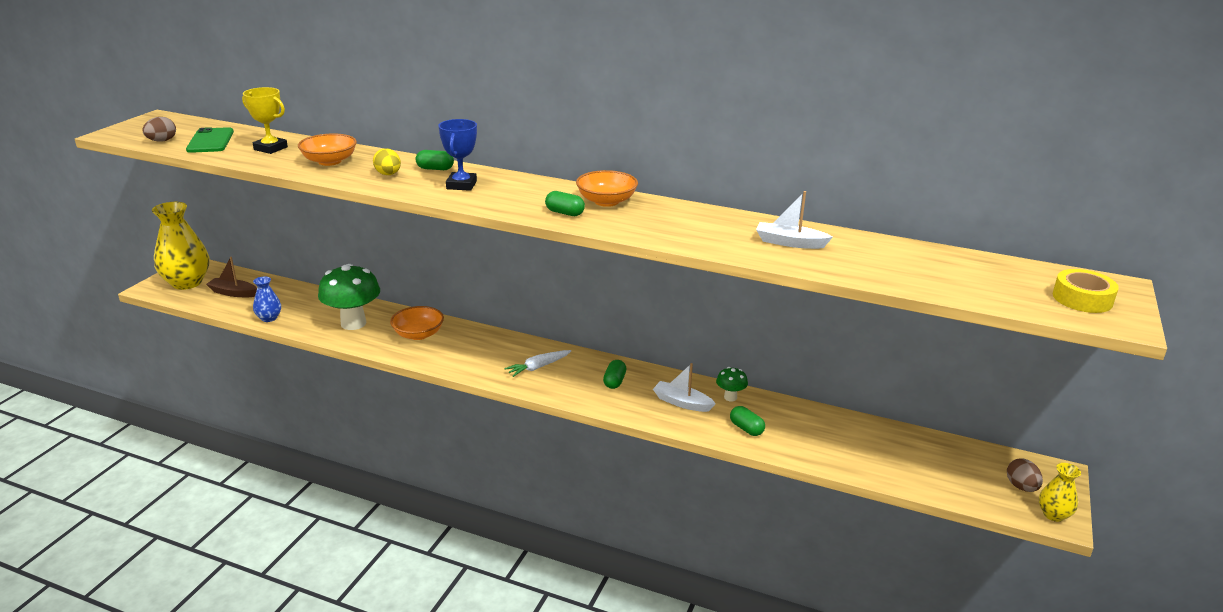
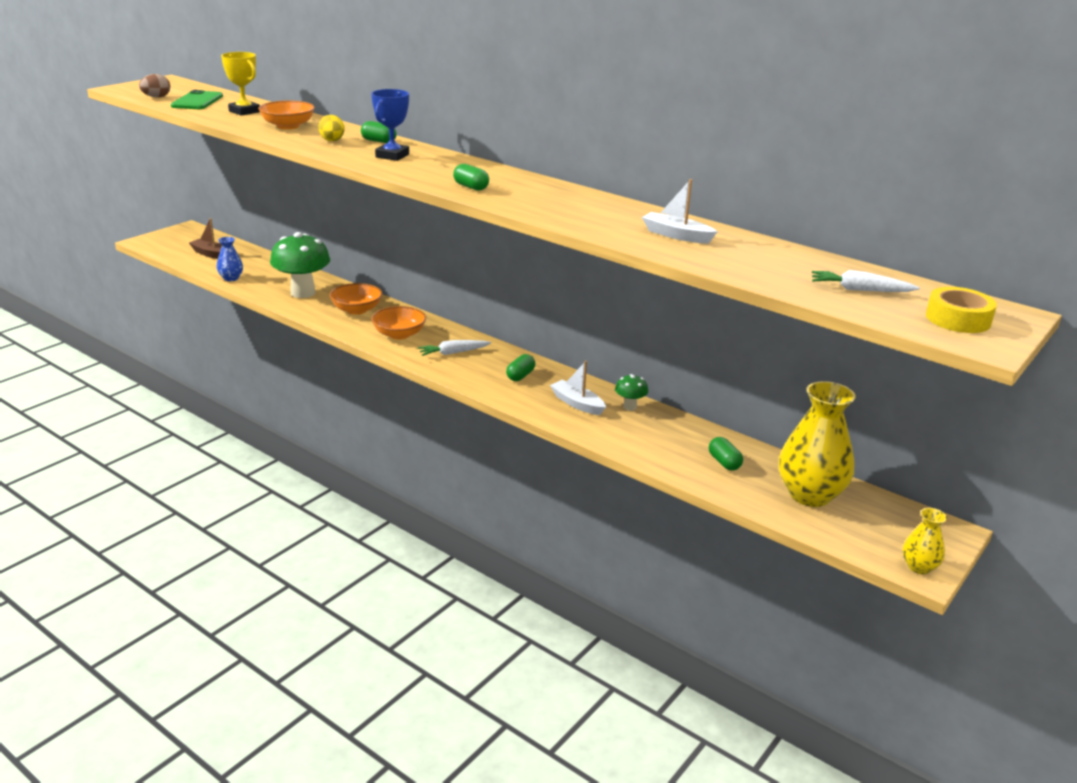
camera: 15 degrees right, 0 degrees up
yellow vase [152,202,209,290] -> yellow vase moved to [779,381,856,507]
orange bowl [576,170,638,207] -> orange bowl moved to [371,306,426,339]
green capsule [730,406,765,436] -> green capsule moved to [709,437,743,471]
brown egg [1007,458,1043,492] -> none
none -> white carrot [812,270,920,292]

